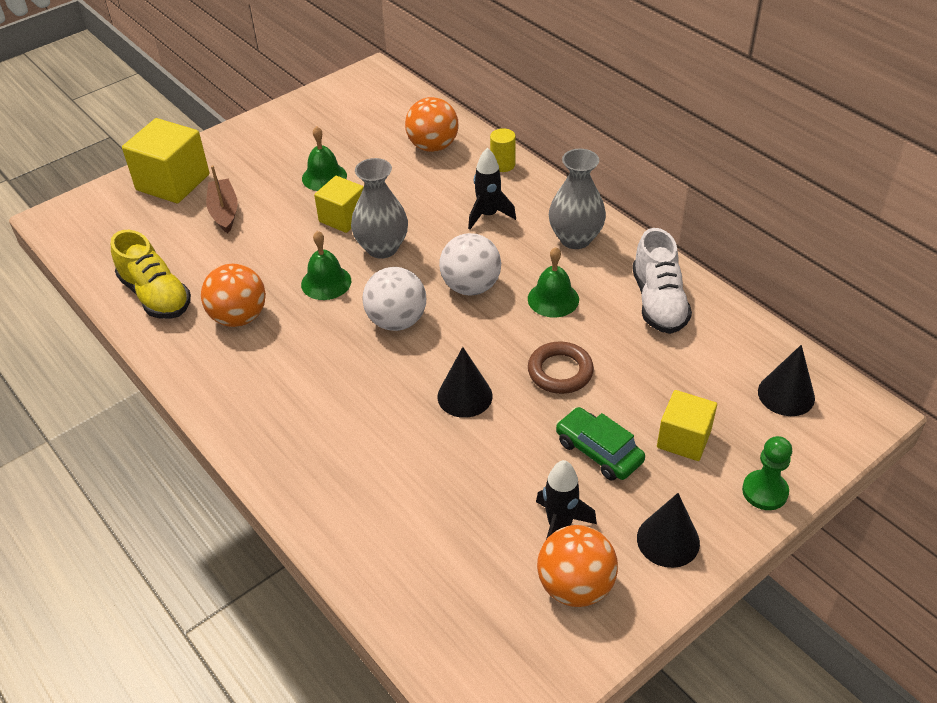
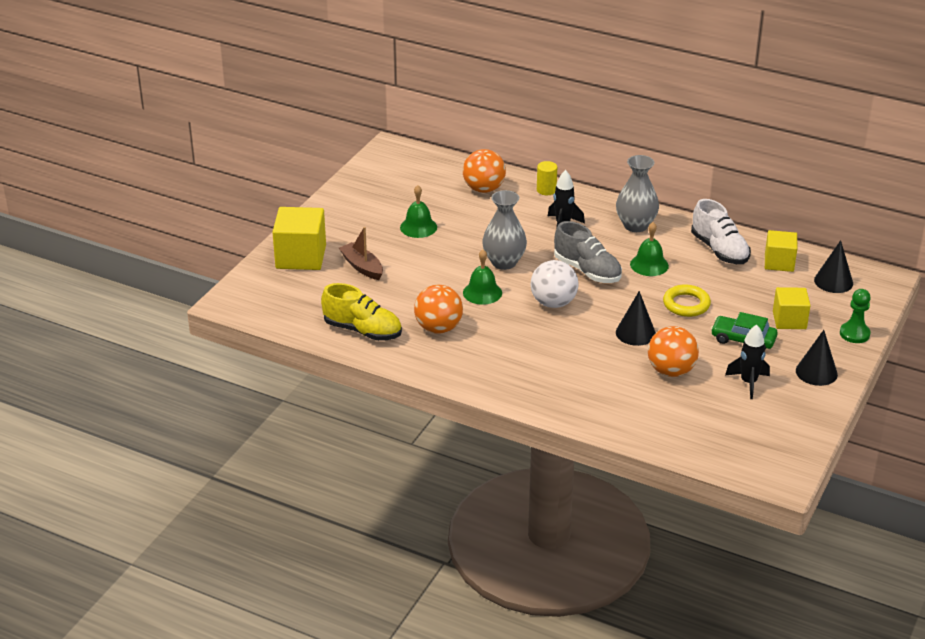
camera: 25 degrees left, 10 degrees down
yellow cube [314,176,364,233] -> yellow cube moved to [765,230,797,272]
white ball [439,233,501,295] -> grey shoe [554,221,622,283]
brown ring [528,342,594,394] -> yellow ring [663,284,711,317]
orange ball [537,525,618,607] -> orange ball moved to [648,326,699,377]

